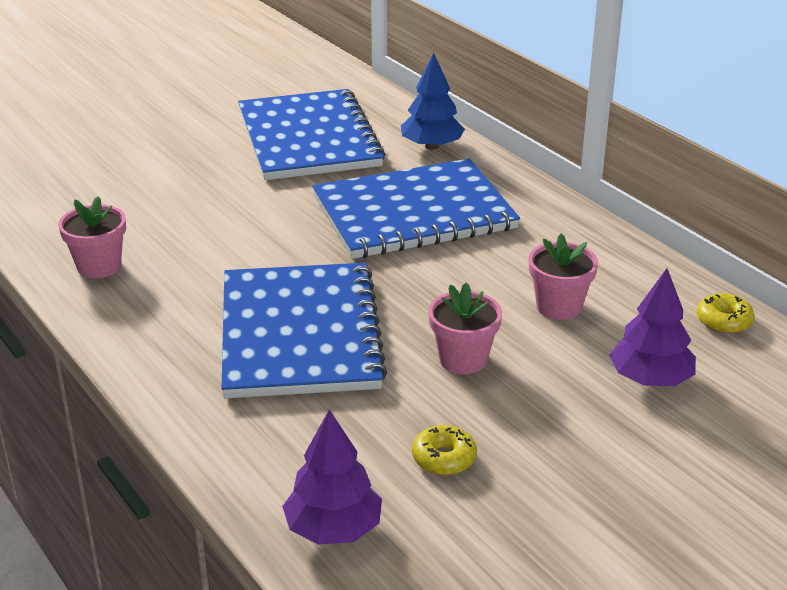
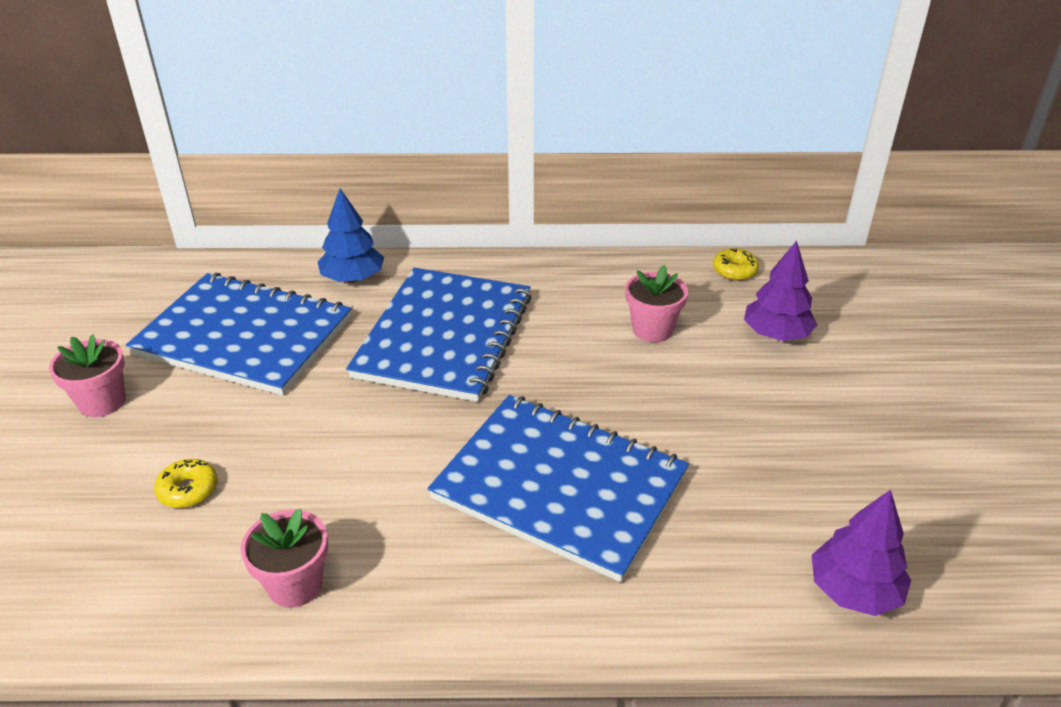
camera: 55 degrees left, 5 degrees up
yellow donut [412,425,477,475] -> yellow donut moved to [154,459,217,508]
pink flower pot [429,283,502,374] -> pink flower pot moved to [49,334,126,417]

